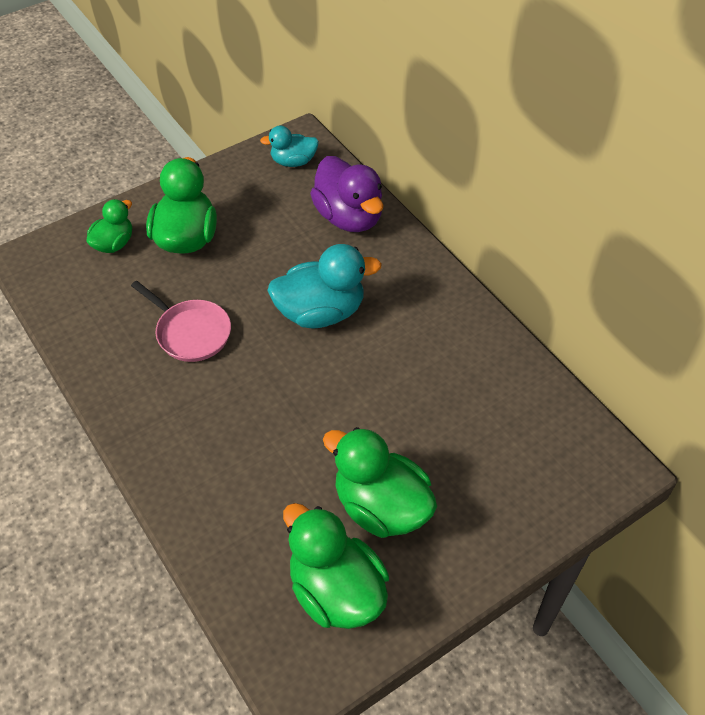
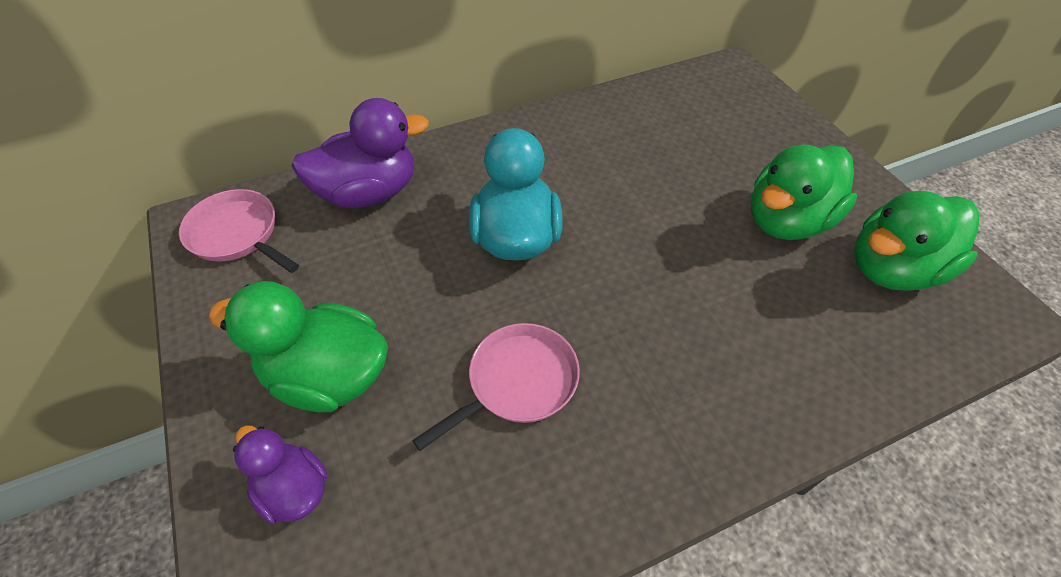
camera: 80 degrees left, 0 degrees up
green duck [86,199,132,253] -> purple duck [233,425,328,524]
turquoise duck [260,126,319,167] -> pink pan [179,189,299,273]

